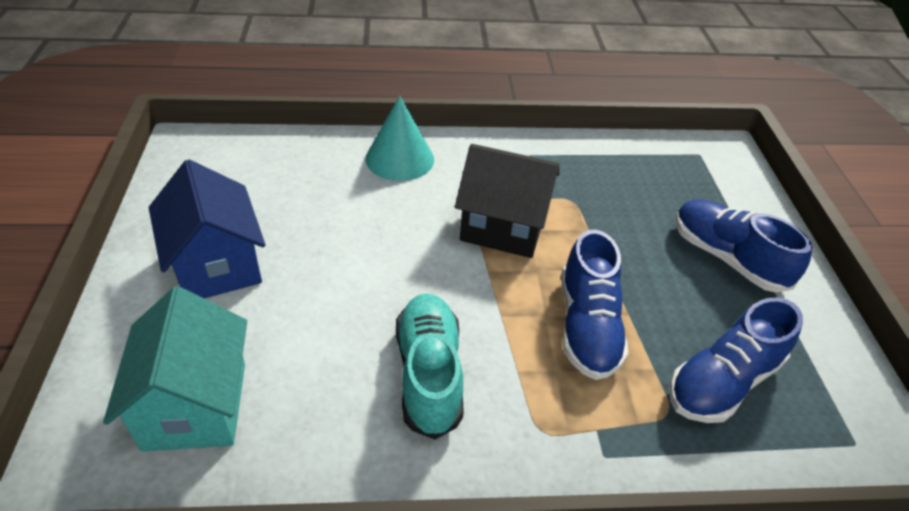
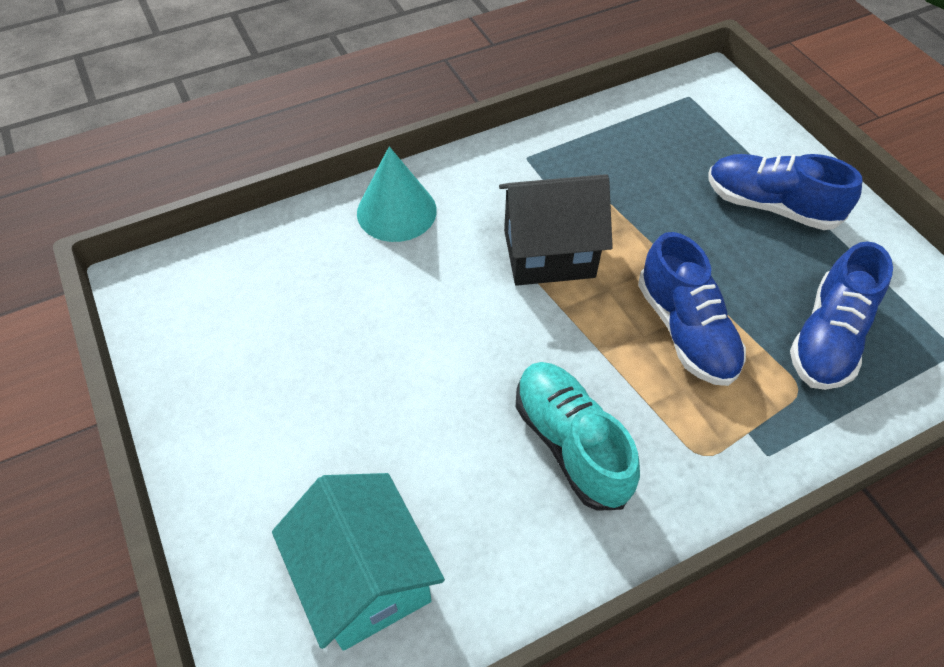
camera: 20 degrees left, 10 degrees up
blue house [149,160,265,298] -> none

